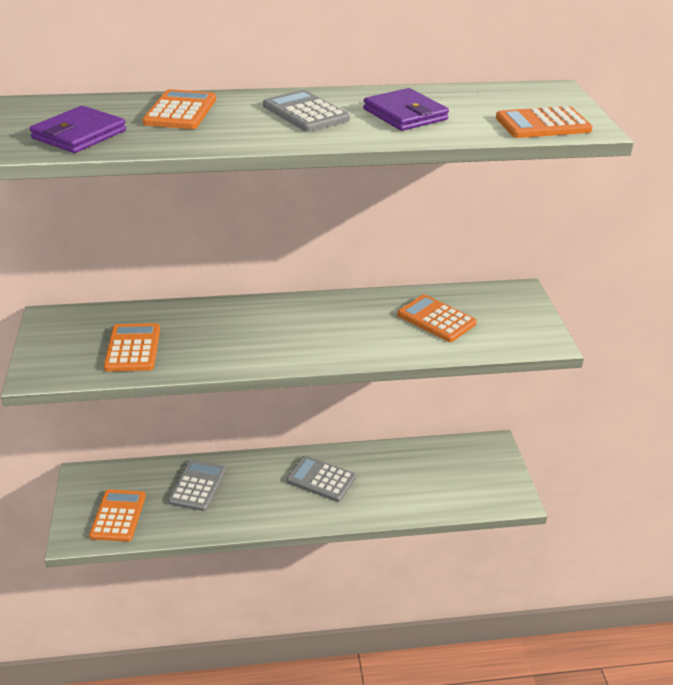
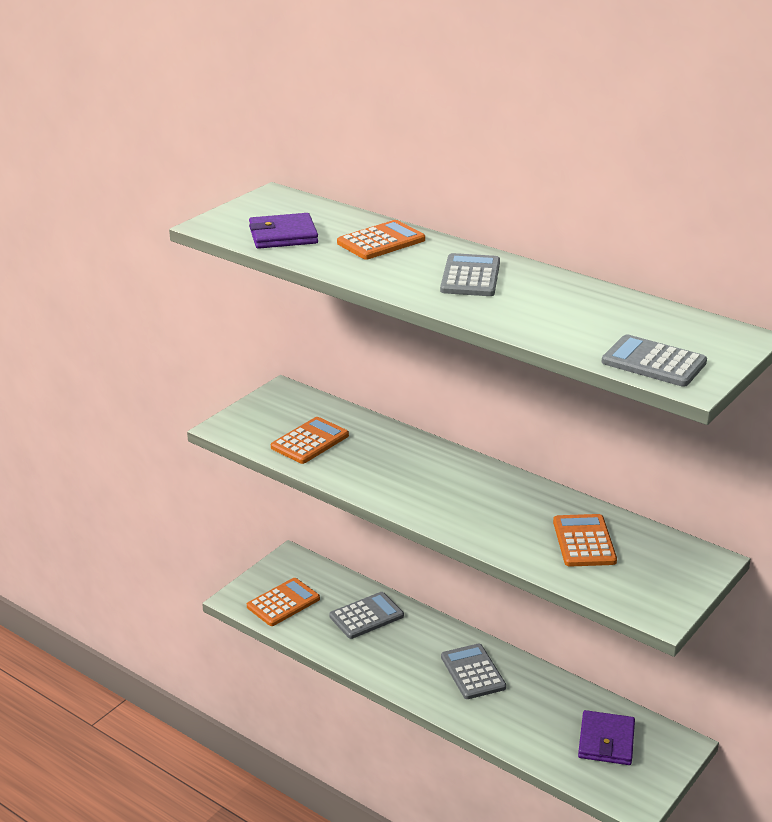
camera: 45 degrees right, 5 degrees down
purple wallet [363,88,449,131] -> purple wallet moved to [578,710,635,765]
orange calculator [496,106,593,138] -> grey calculator [602,334,707,387]

